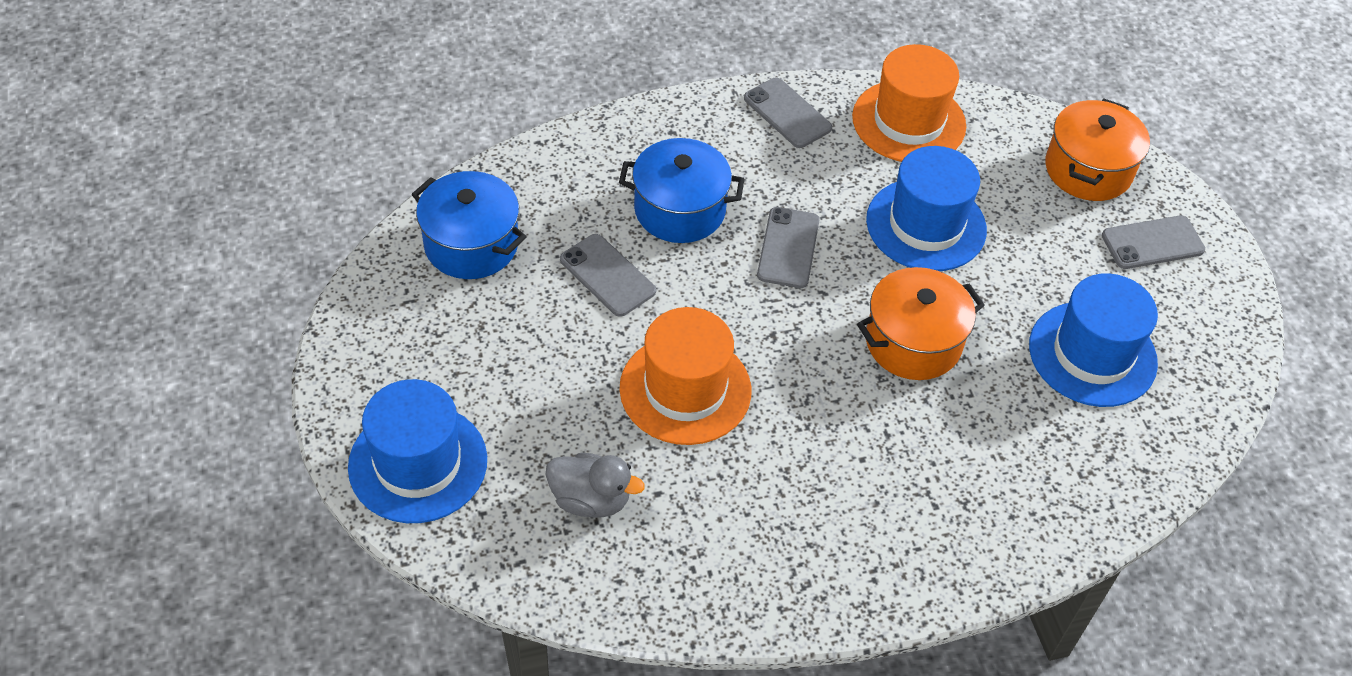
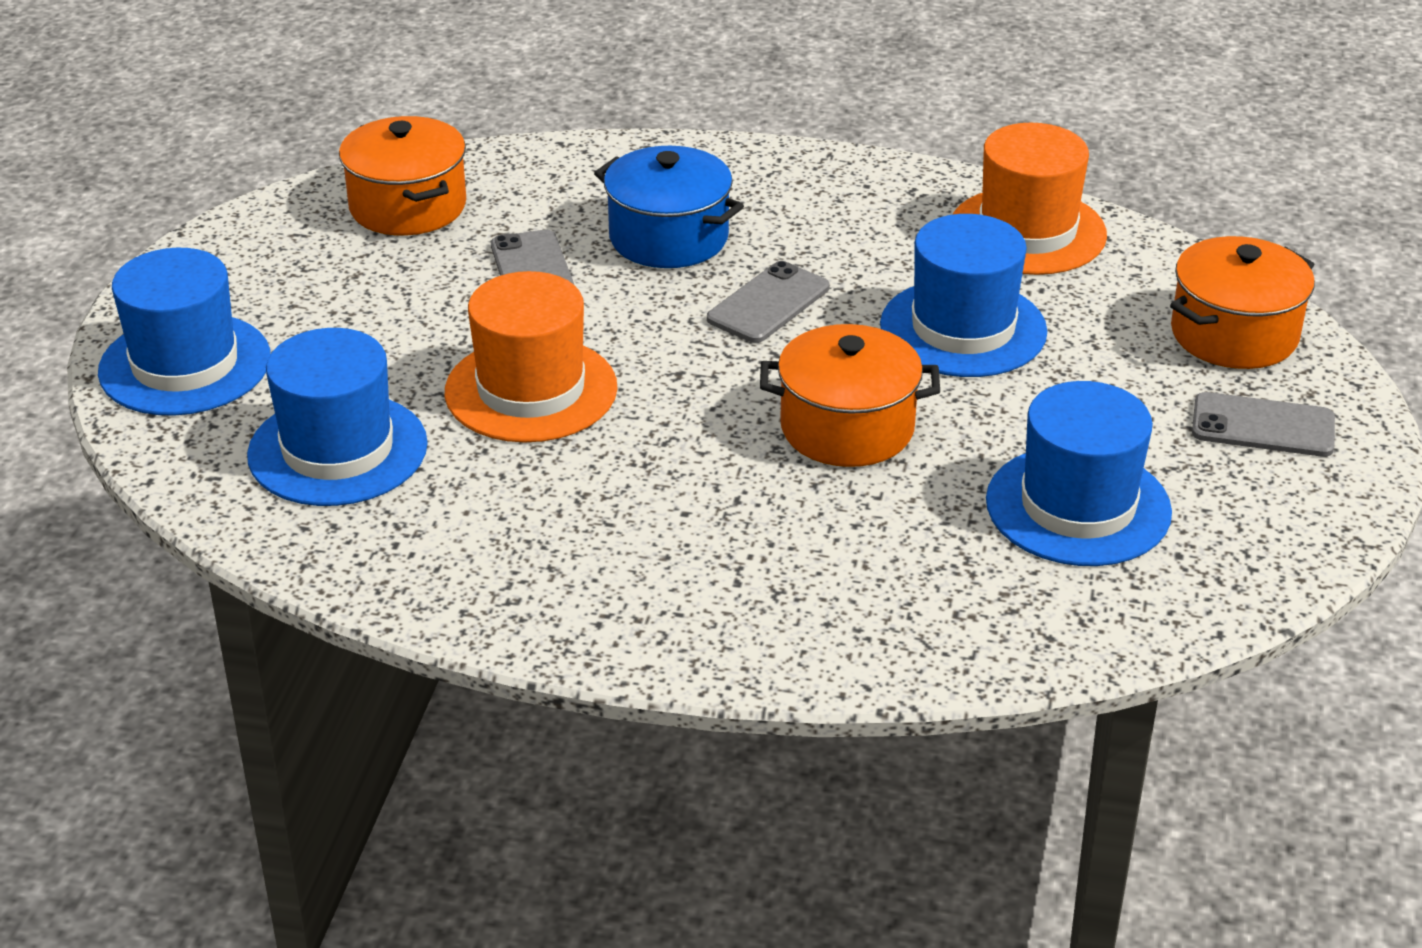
camera: 30 degrees right, 15 degrees down
blue pot [411,171,526,279] -> orange pot [339,116,466,236]
grey duck [545,453,645,517] -> blue hat [247,328,428,506]
grey phone [744,78,832,148] -> none

